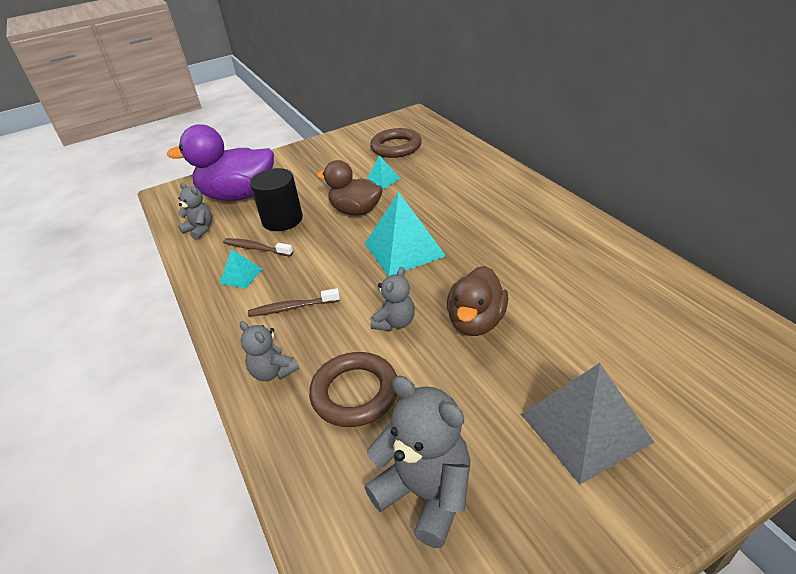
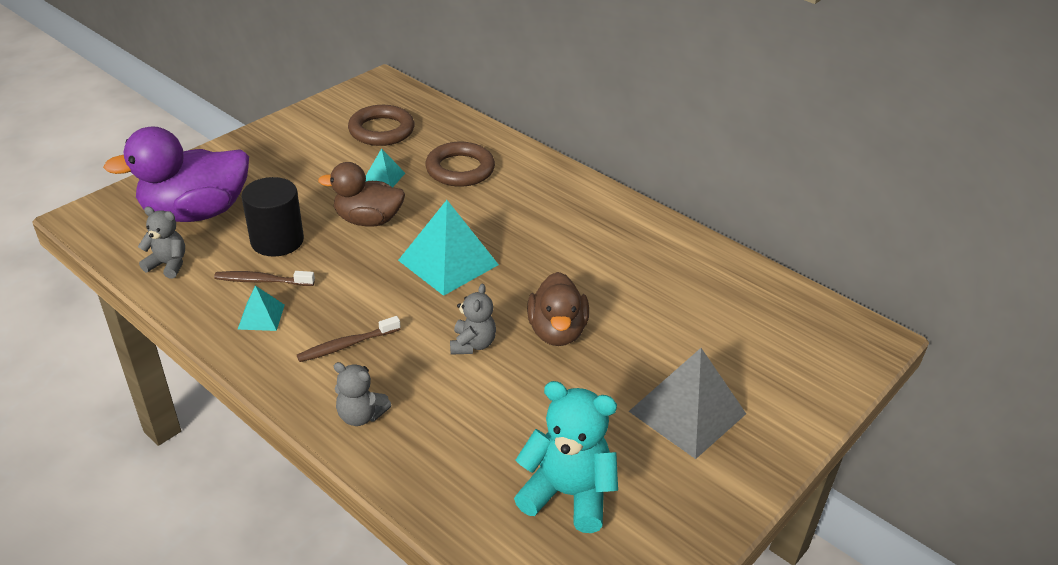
camera: 25 degrees left, 0 degrees up
brown ring [309,352,397,427] -> brown ring moved to [425,142,495,187]
grey teddy bear [365,376,470,548] -> turquoise teddy bear [514,381,618,533]

